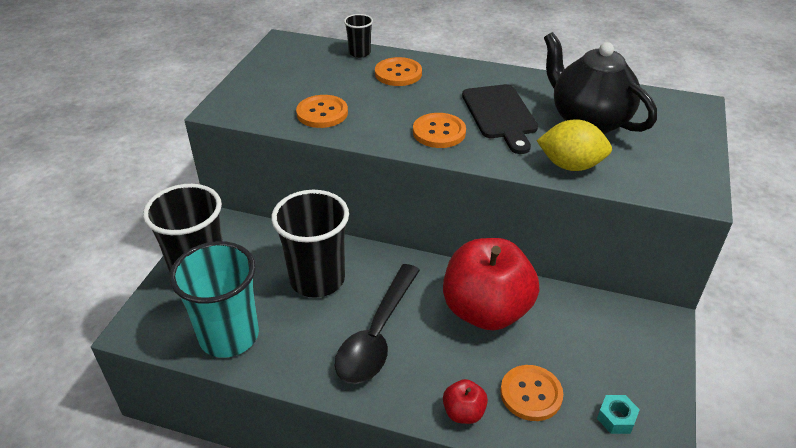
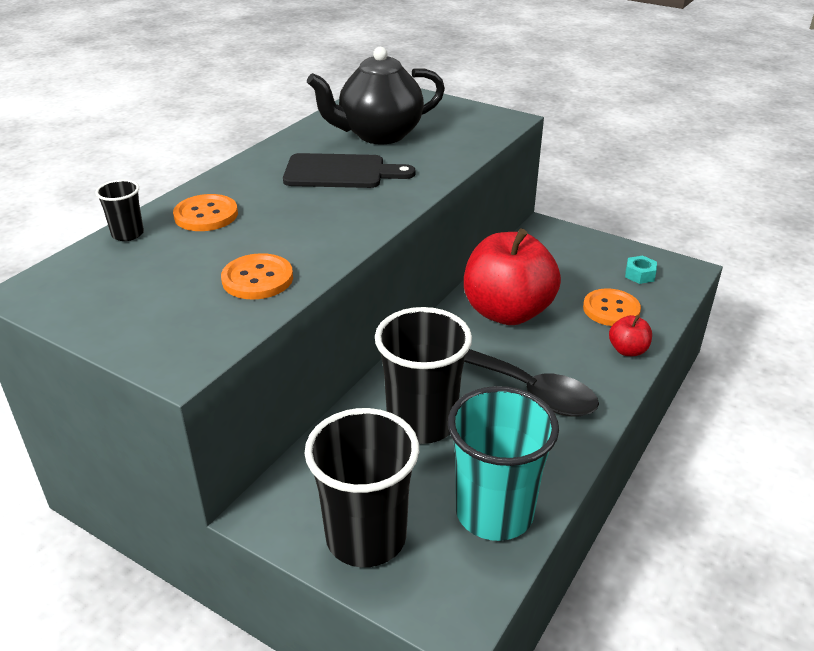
camera: 75 degrees left, 5 degrees down
orange button [413,113,466,148] -> none
yellow lemon [537,119,612,171] -> none

